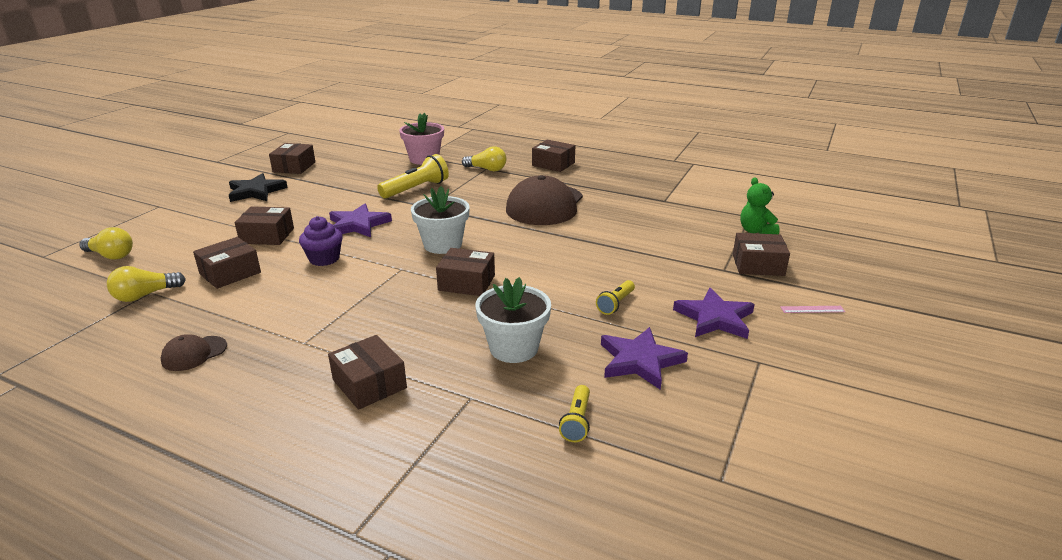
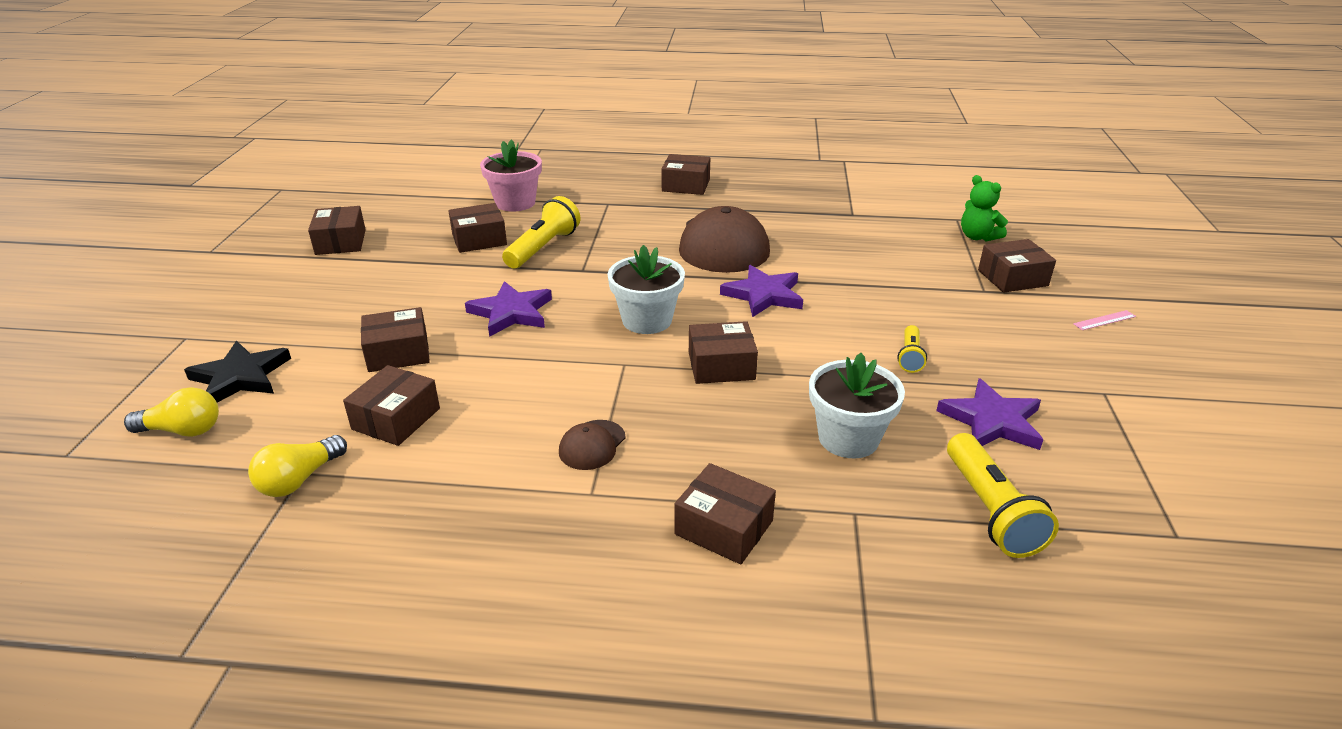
camera: 20 degrees left, 5 degrees up
brown cap [161,334,227,371] -> brown cap moved to [559,420,626,470]
black star [229,173,288,202] -> black star moved to [184,341,291,403]
purple cupcake [299,216,343,266] -> none
yellow light bulb [462,146,506,171] -> none
yellow flashlight [559,385,590,442] -> yellow flashlight [947,433,1059,558], size x1.77
purple star [673,288,755,339] -> purple star moved to [720,265,803,317]
none -> brown box [448,203,507,253]

